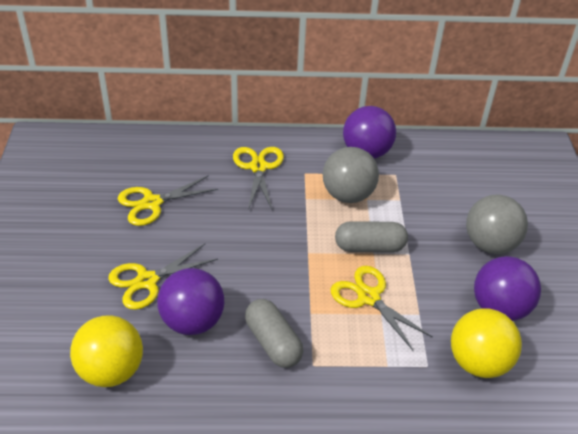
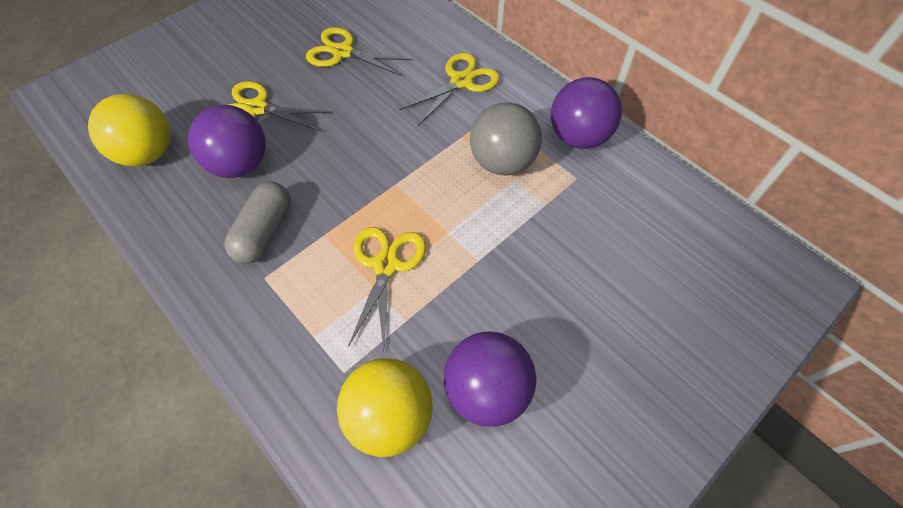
camera: 50 degrees right, 15 degrees up
grey capsule [335,221,408,252] -> none
grey ball [466,194,528,254] -> none

